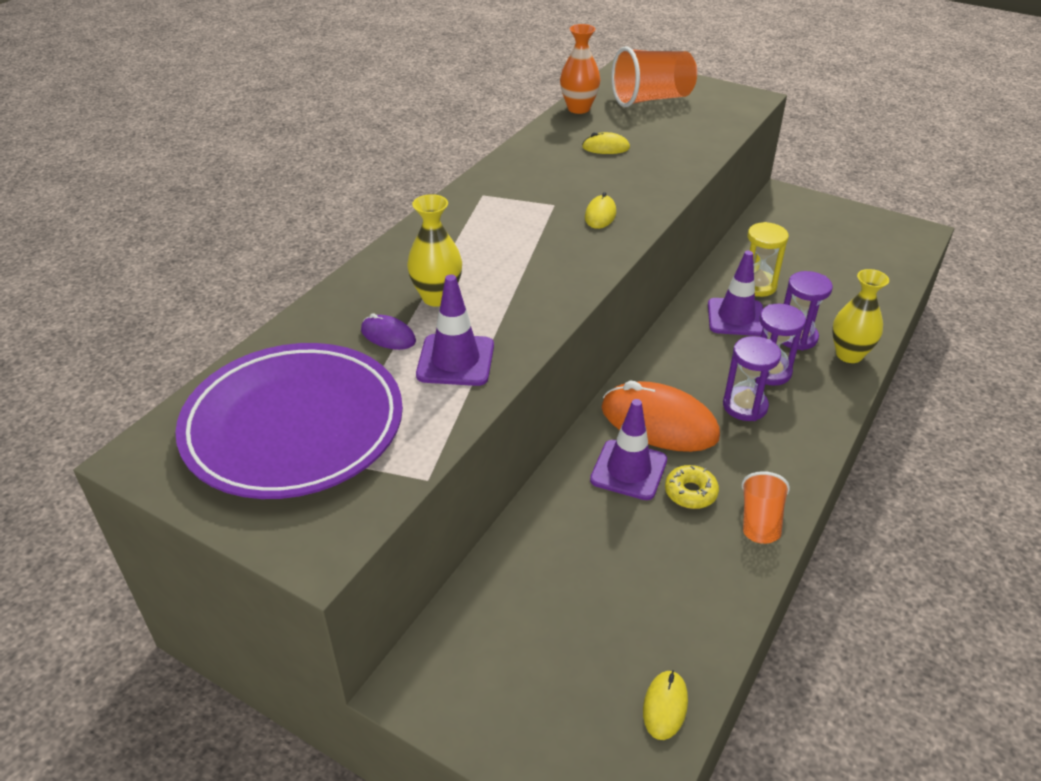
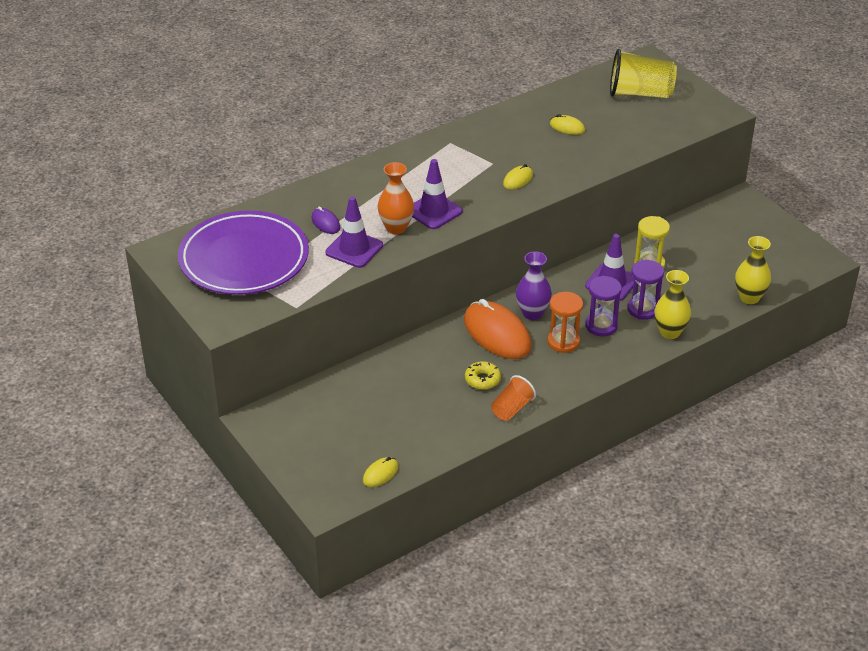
camera: 25 degrees right, 0 degrees up
yellow vase [407,194,462,307] -> yellow vase moved to [735,236,771,304]
orange vase [560,24,600,114] -> orange vase moved to [377,162,414,234]
purple traffic cone [590,399,667,500] -> purple traffic cone moved to [412,159,463,229]
orange cup [611,46,697,107] -> yellow cup [610,49,677,98]
purple hourglass [723,336,781,421] -> orange hourglass [547,292,583,353]
none -> purple vase [516,251,552,320]

